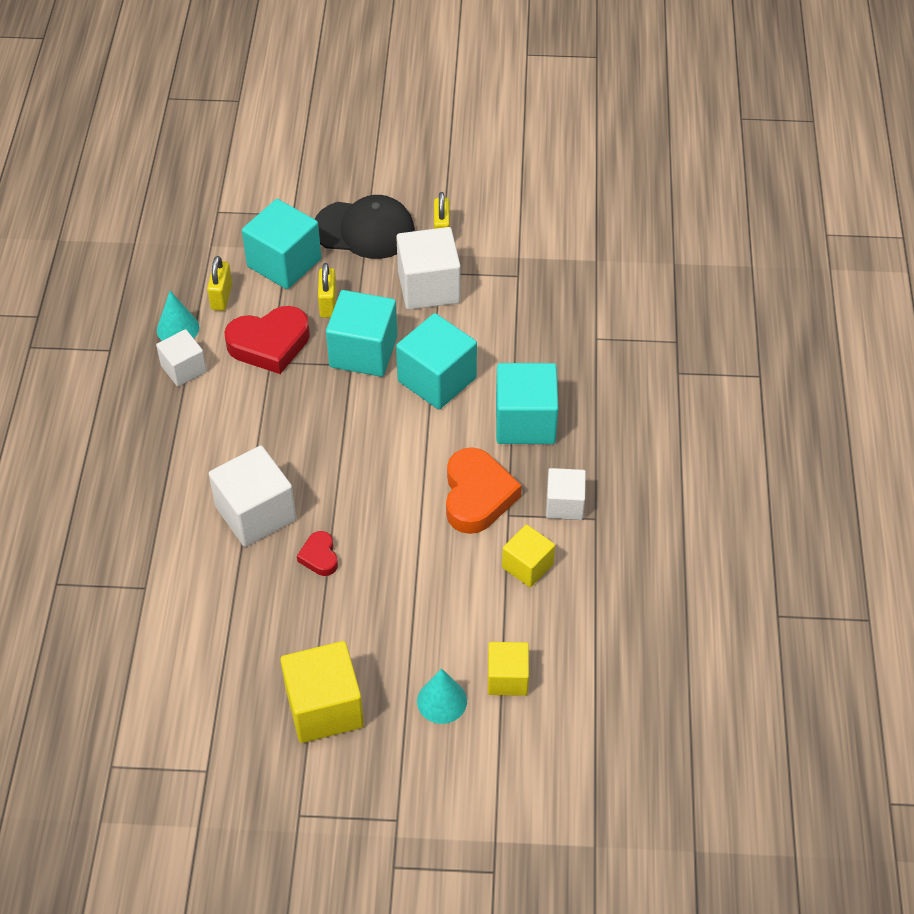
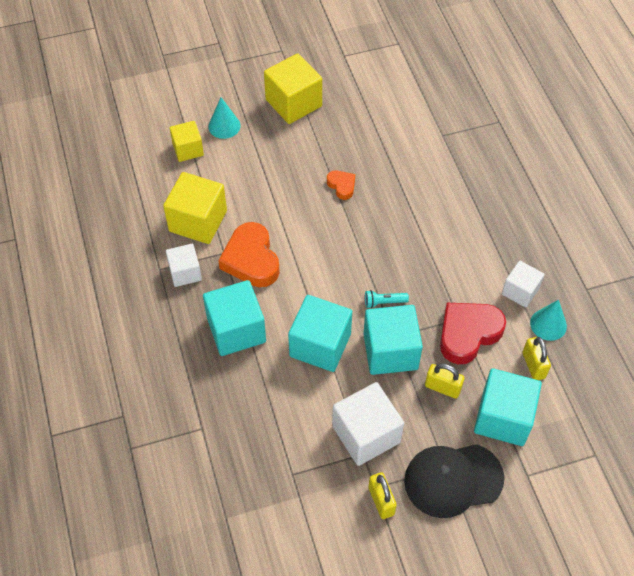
camera: 160 degrees right, 5 degrees up
white cube [209,445,296,547] -> none
red heart [297,531,338,576] -> orange heart [327,170,355,200]
yellow padlock [318,263,337,318] -> yellow padlock turned 45 degrees counterclockwise [425,363,464,399]
yellow cube [502,525,555,587] -> yellow cube [163,172,227,244], size x1.65
none -> turquoise flashlight [365,290,409,308]

